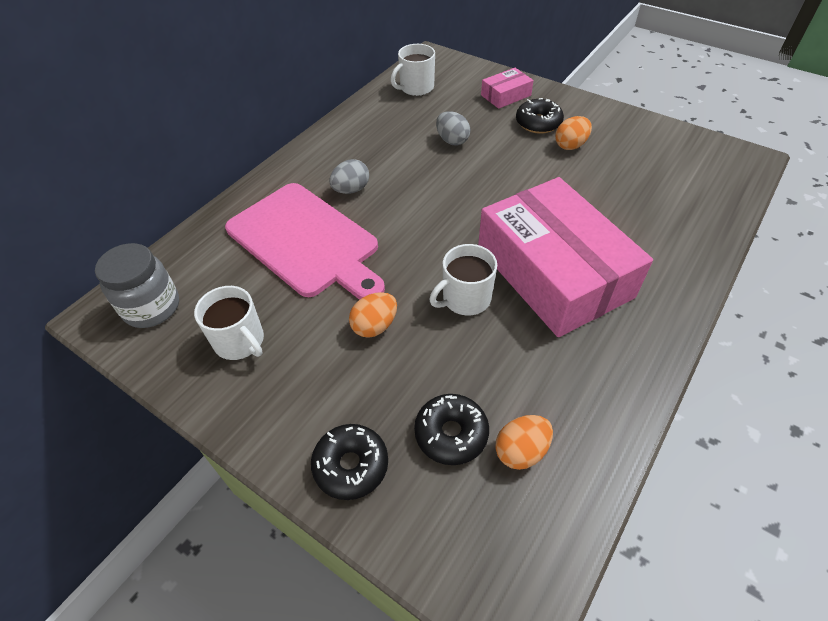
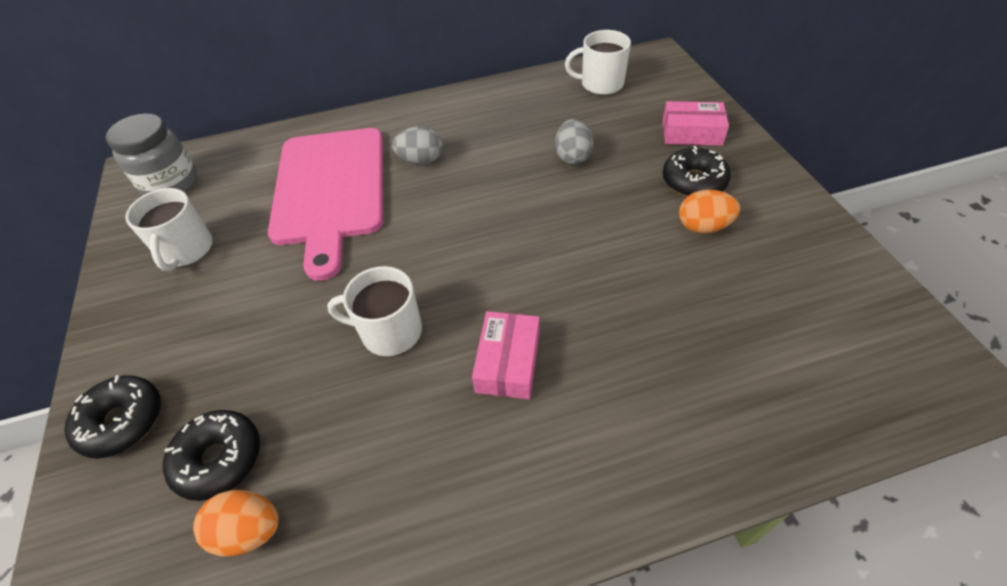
camera: 40 degrees right, 0 degrees up
orange egg [349,292,397,338] -> none
pink box [478,177,653,337] -> pink box [472,311,540,399], size x0.42

